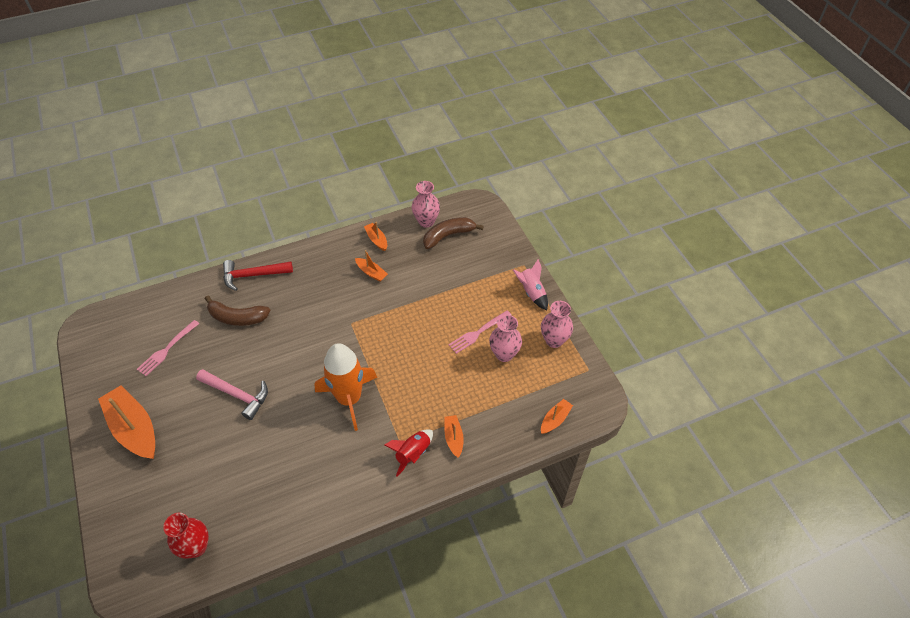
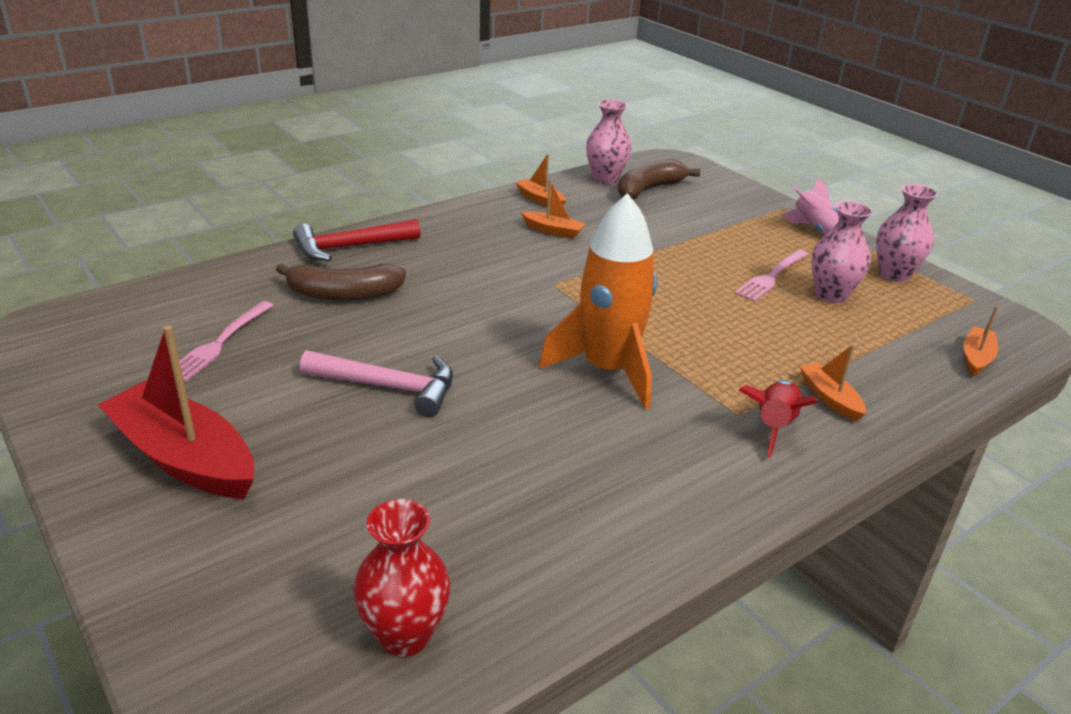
camera: 15 degrees left, 20 degrees down
orange boat [98,385,155,459] -> red boat [98,325,254,499]

